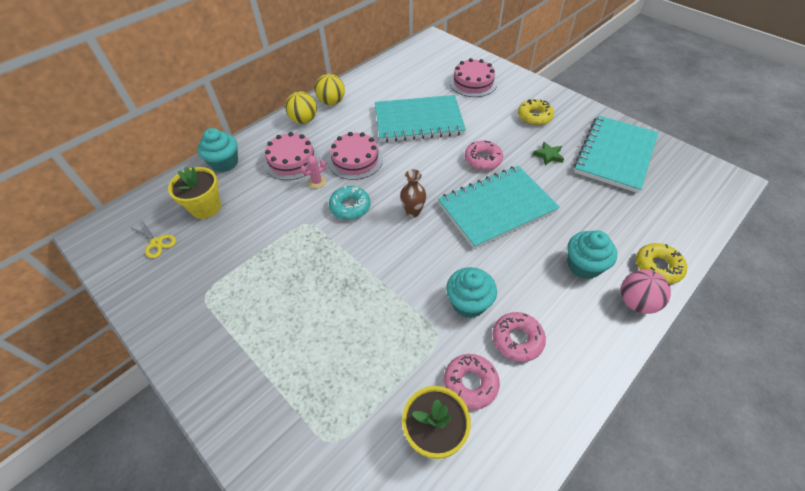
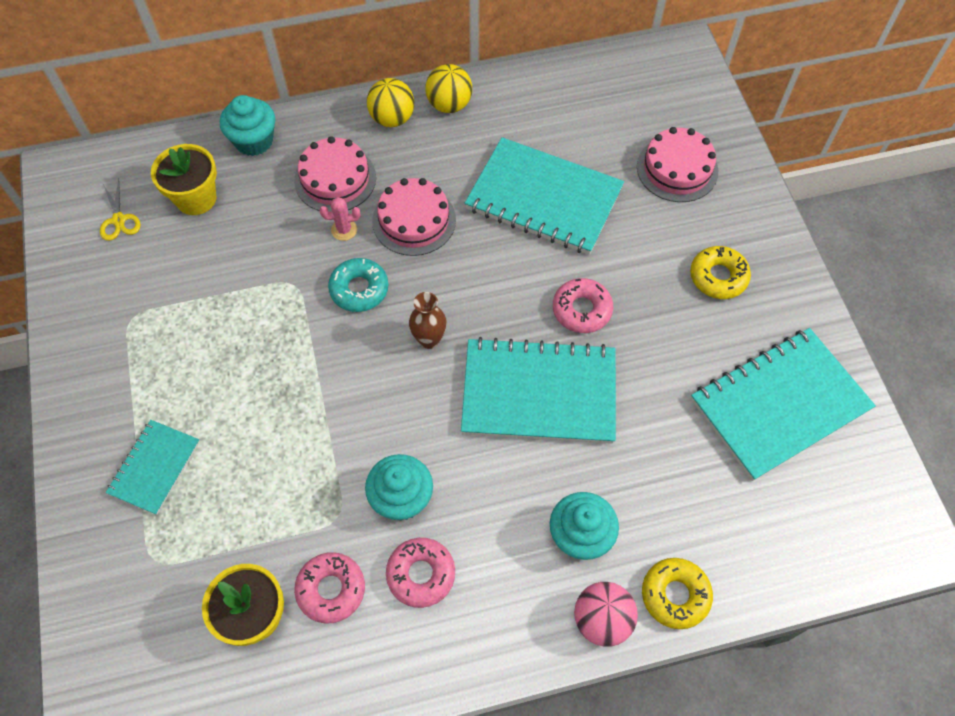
camera: 30 degrees right, 10 degrees up
green star [533,142,564,166] -> none
none -> turquoise notebook [106,420,200,515]

